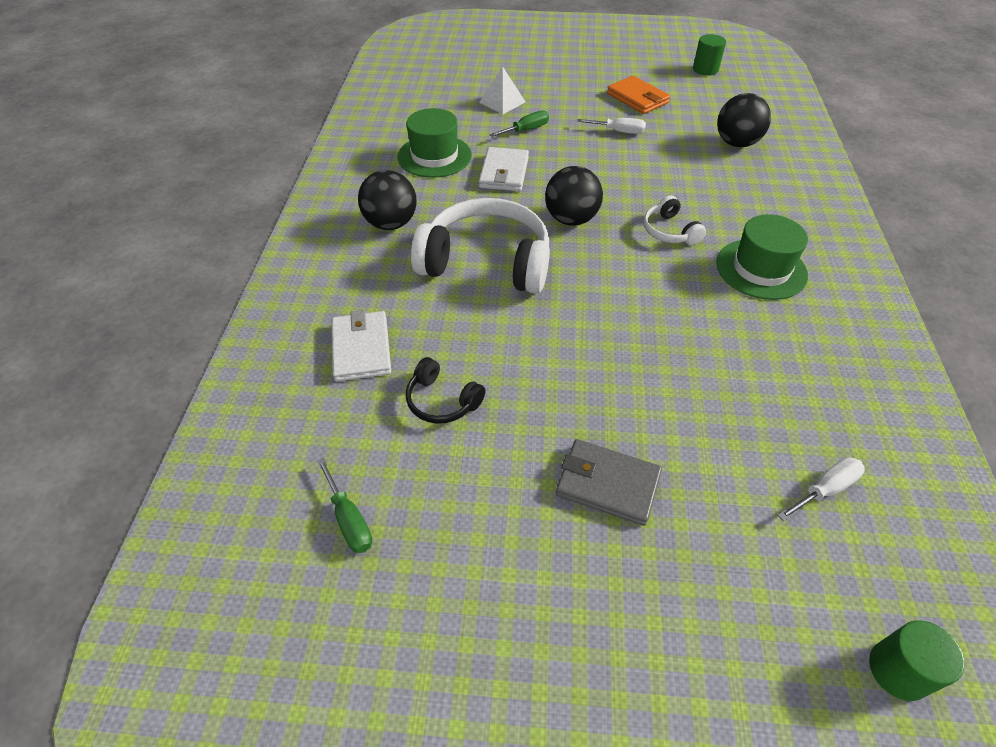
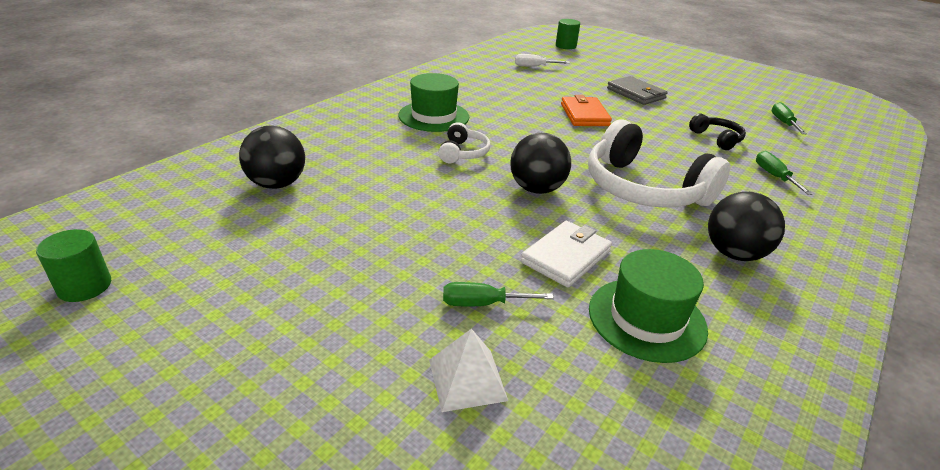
camera: 150 degrees left, 15 degrees down
white wallet [331,310,391,382] -> green screwdriver [756,151,813,195]
white screwdriver [577,118,646,134] -> none
orange wallet [607,76,670,114] -> orange wallet moved to [561,95,612,126]

